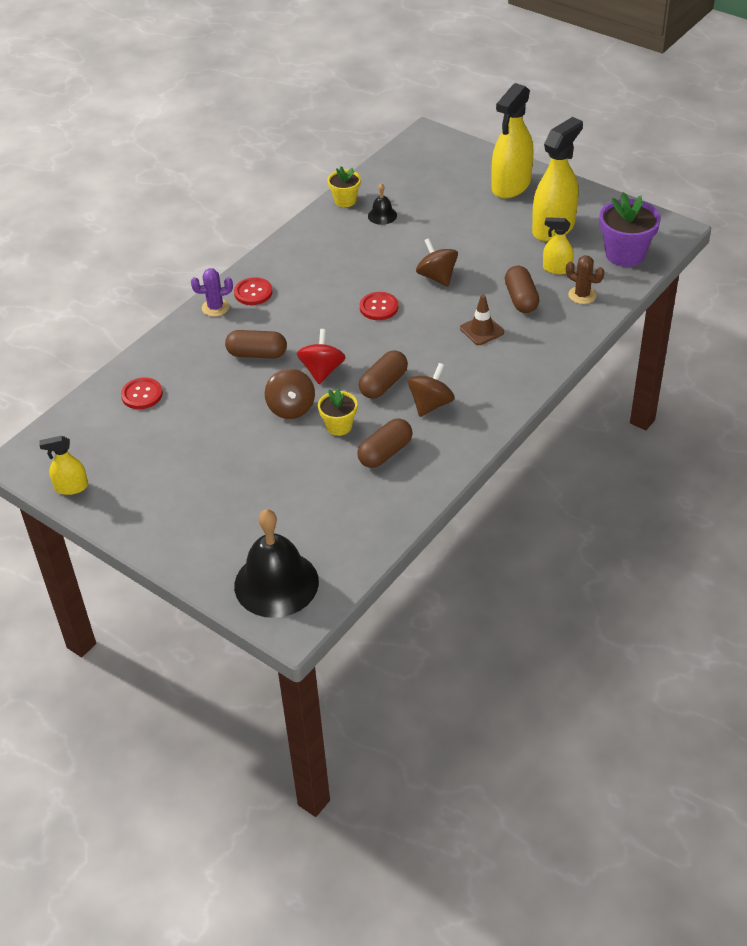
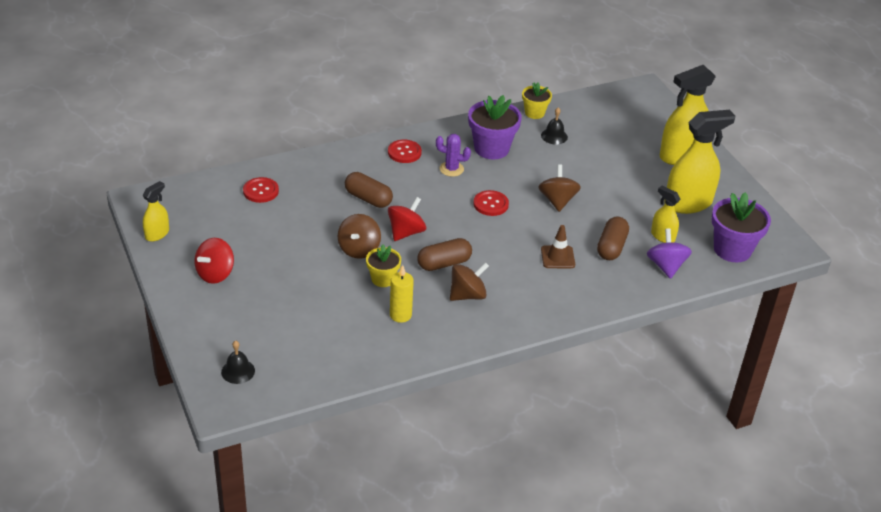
camera: 25 degrees right, 5 degrees down
yellow spray bottle [39,436,88,495] -> yellow spray bottle turned 105 degrees clockwise [143,181,169,242]
purple cactus [191,268,233,317] -> purple cactus moved to [436,134,471,177]
black bell [234,509,319,618] -> black bell [221,340,255,384], size x0.45
brown capsule [357,418,412,468] -> yellow candle [390,265,414,323]
brown cactus [566,255,604,304] -> purple spinning top [647,228,692,279]
none -> red spinning top [194,238,234,284]
none -> purple flower pot [468,95,522,159]

